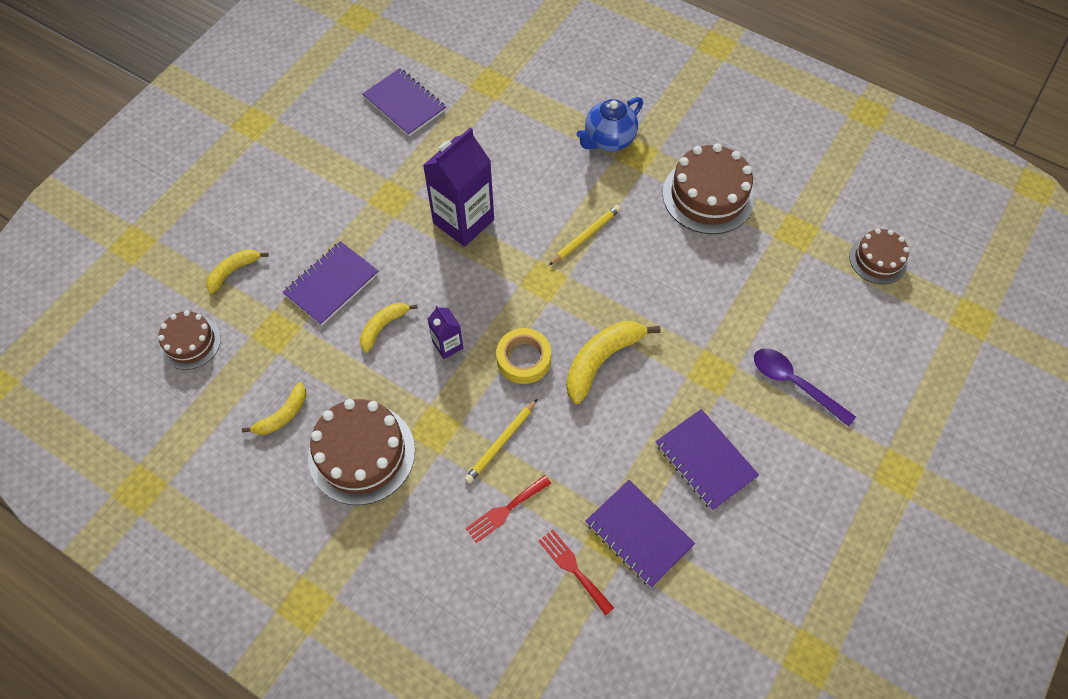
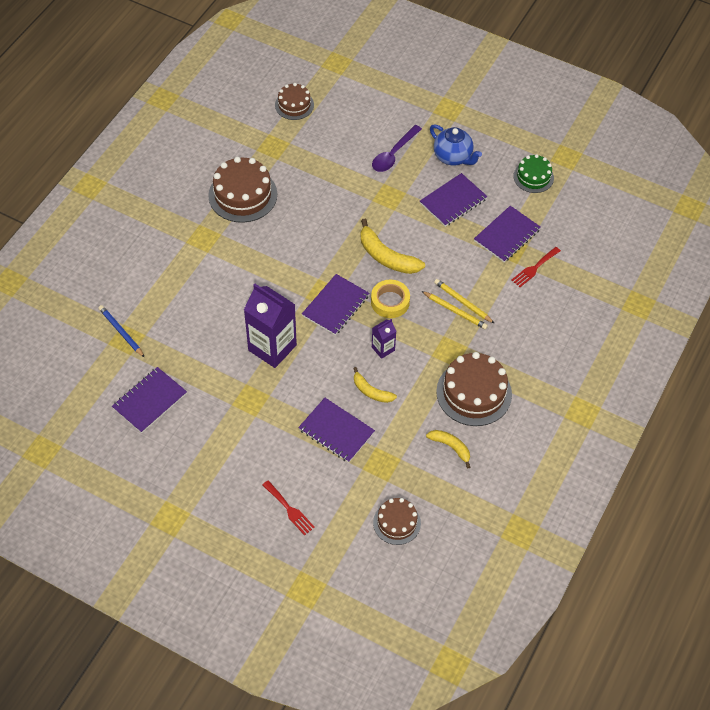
camera: 95 degrees left, 5 degrees down
yellow banana [206,249,269,294] -> none
red fork [465,475,551,543] -> red fork moved to [263,480,315,536]
yellow pencil [549,205,621,265] -> yellow pencil moved to [434,279,495,324]
blue teapot [577,97,643,151] -> blue teapot moved to [430,124,482,166]
none -> blue pencil [98,305,145,358]
none -> purple notebook [302,274,369,335]
none -> green cake [513,154,554,193]

